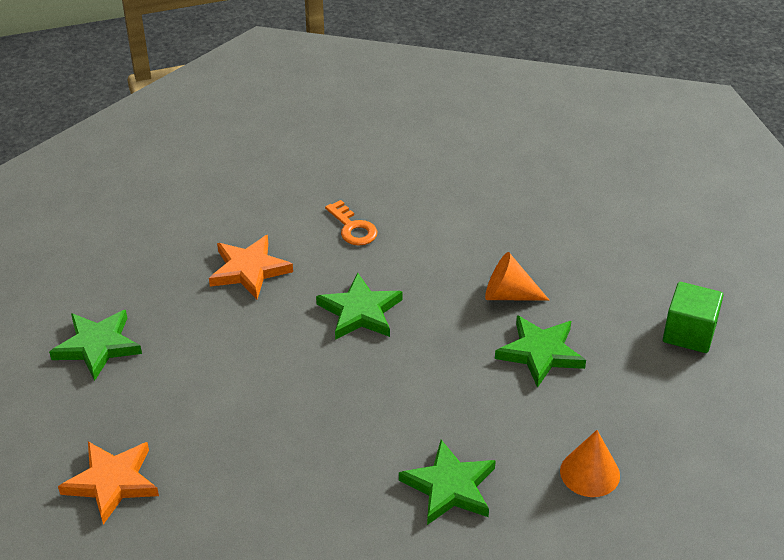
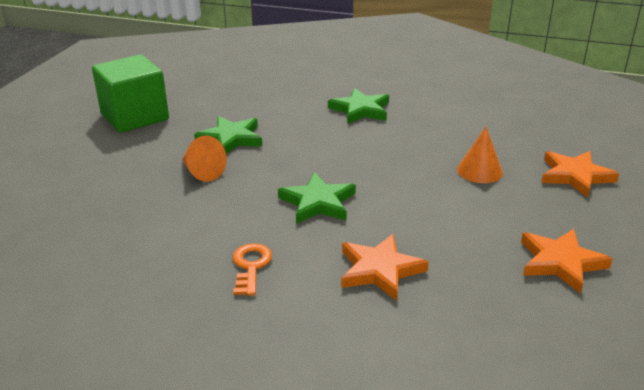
camera: 145 degrees left, 10 degrees down
green star [49,310,142,381] -> orange star [521,229,613,294]
orange cone [560,430,620,497] -> orange cone moved to [457,127,503,183]
green cube [663,282,724,353] -> green cube [92,54,169,133], size x1.59

